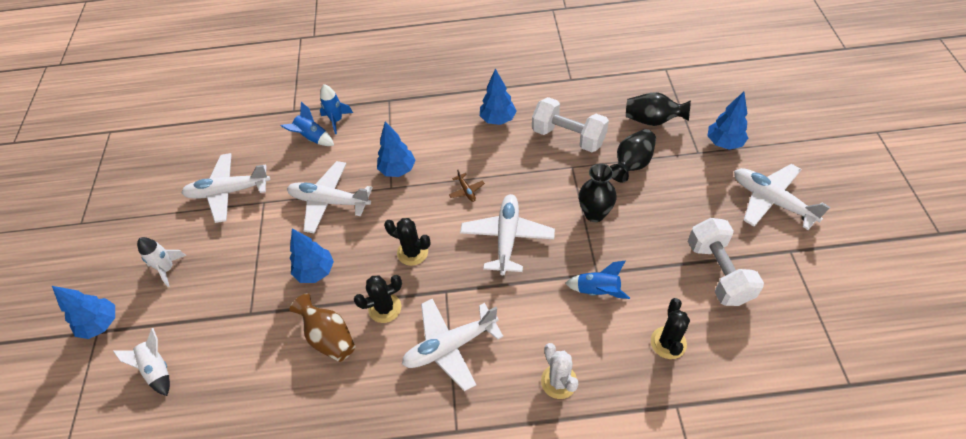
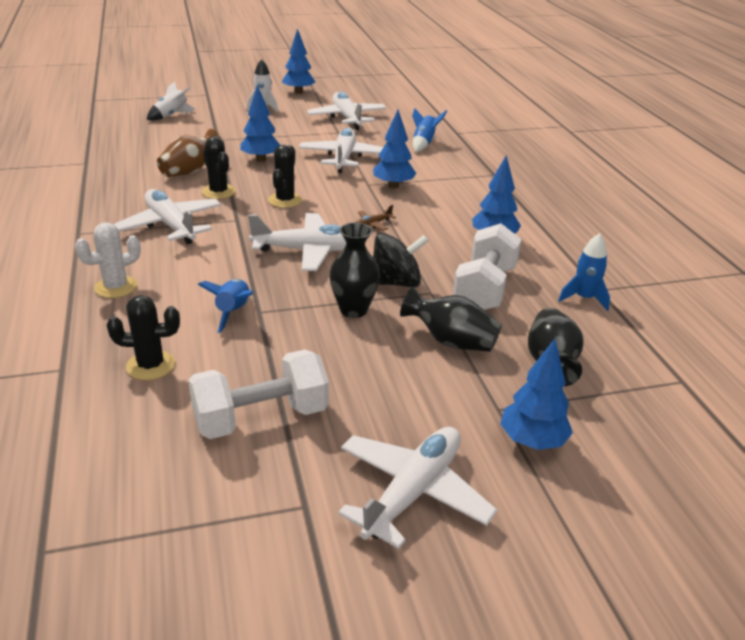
camera: 75 degrees right, 20 degrees down
blue tree [52,286,115,339] -> blue tree moved to [282,28,315,94]
blue rocket [320,84,353,134] -> blue rocket moved to [558,233,610,311]
none -> black spinning top [373,233,429,288]

